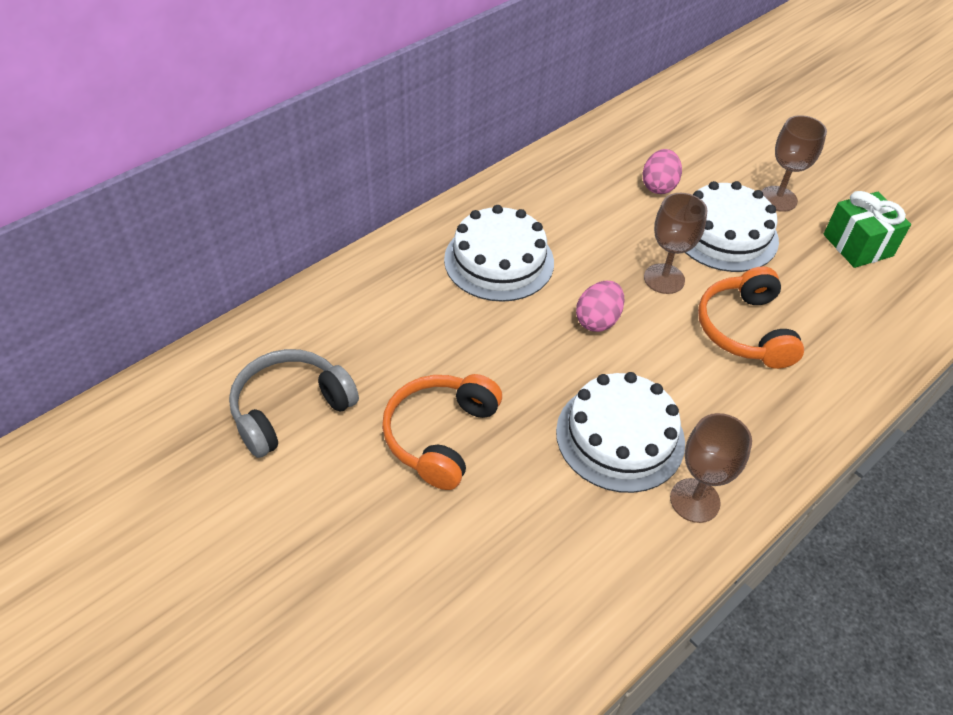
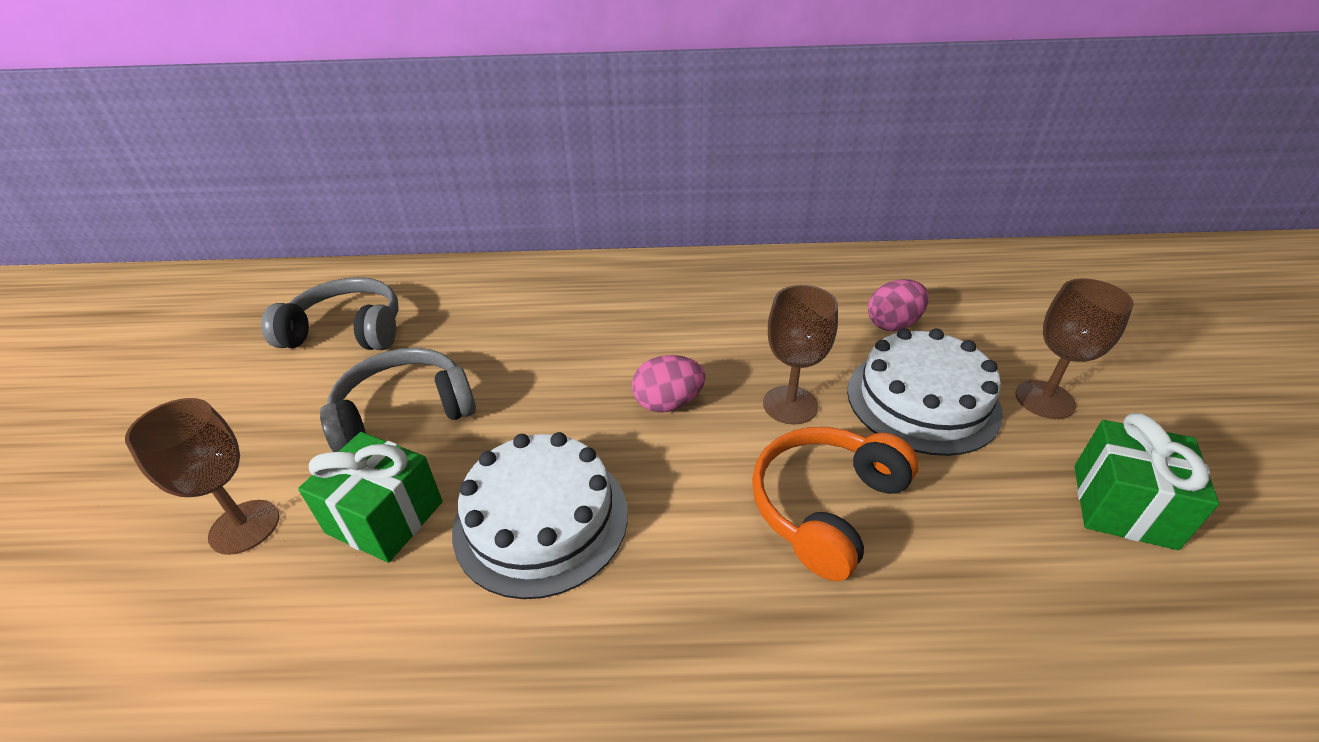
camera: 45 degrees right, 10 degrees down
orange headphones [382,374,502,490] -> grey headphones [320,348,476,452]
white cake [444,205,554,302] -> none
brown goblet [670,413,752,523] -> brown goblet moved to [125,398,279,555]
none -> green gift [298,432,443,563]

